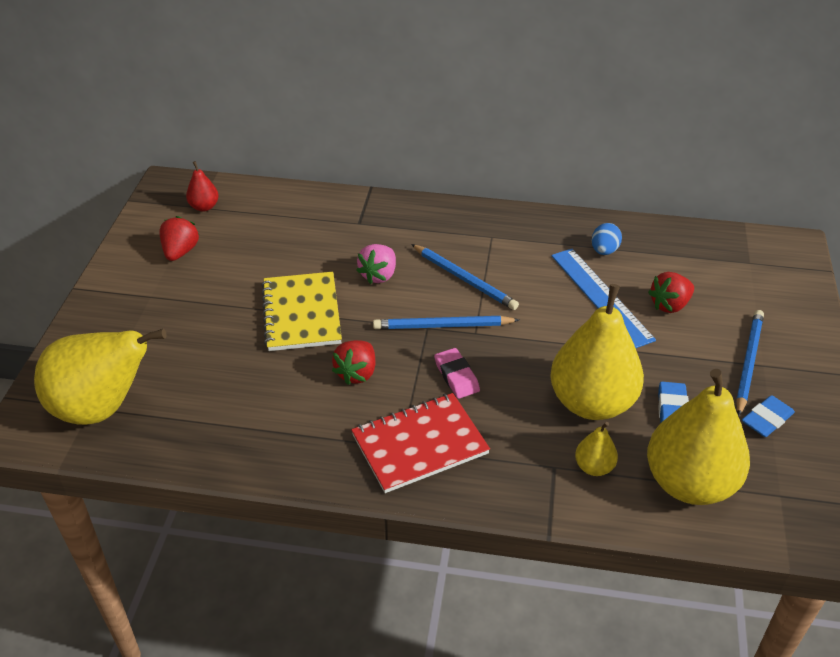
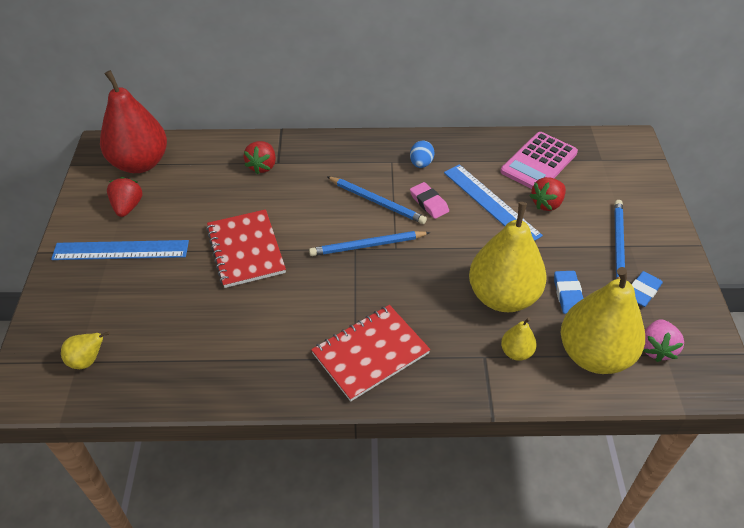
camera: 10 degrees left, 5 degrees up
yellow pear [34,329,167,425] -> yellow pear [61,331,110,369], size x0.44
red pear [186,161,219,212] -> red pear [100,70,167,173], size x2.29
yellow notebook [261,272,342,351] -> red notebook [206,209,286,288]
red strawberry [332,340,375,385] -> red strawberry moved to [244,141,276,174]
pink strawberry [356,244,396,284] -> pink strawberry moved to [643,319,684,362]
pink eraser [434,348,480,399] -> pink eraser moved to [410,182,449,219]
blue egg [591,223,622,255] -> blue egg moved to [410,141,435,168]
none -> blue ruler [51,240,189,260]
none -> pink calculator [500,132,578,189]

